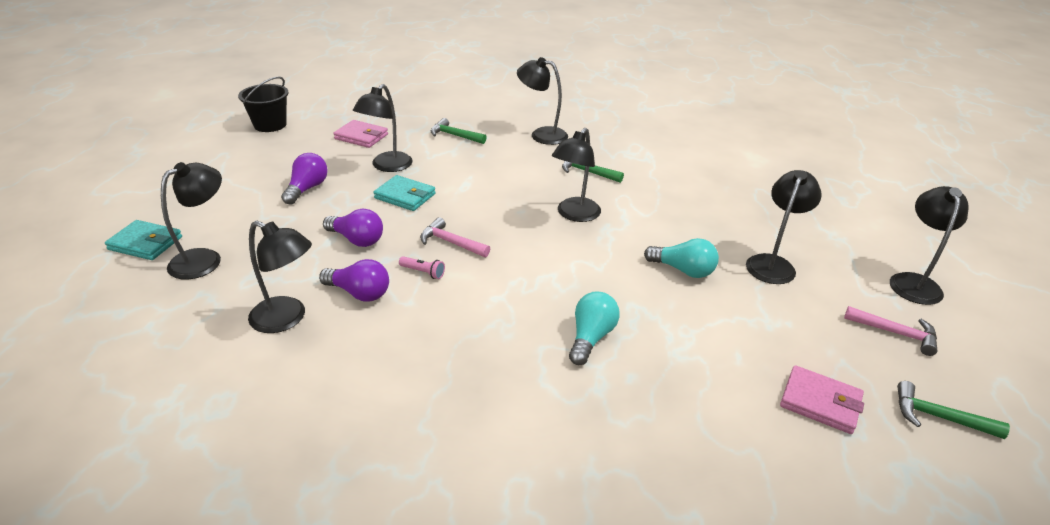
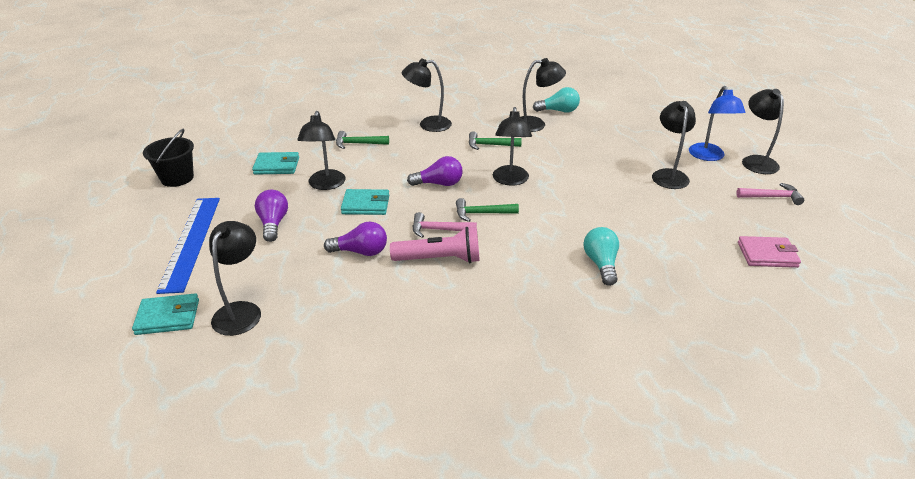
camera: 25 degrees left, 0 degrees up
black lamp [248,221,312,333] -> black lamp moved to [520,58,566,132]
purple light bulb [319,259,389,302] -> purple light bulb moved to [407,156,463,186]
pink wallet [333,120,388,148] -> turquoise wallet [252,152,299,175]
pink flashlight [399,256,445,279] -> pink flashlight [390,227,480,263], size x2.16
turquoise light bulb [644,238,719,278] -> turquoise light bulb moved to [533,87,580,113]
green hammer [897,381,1010,439] -> green hammer moved to [456,198,519,222]
none -> blue ruler [156,198,220,294]
none -> blue lamp [689,86,746,161]

